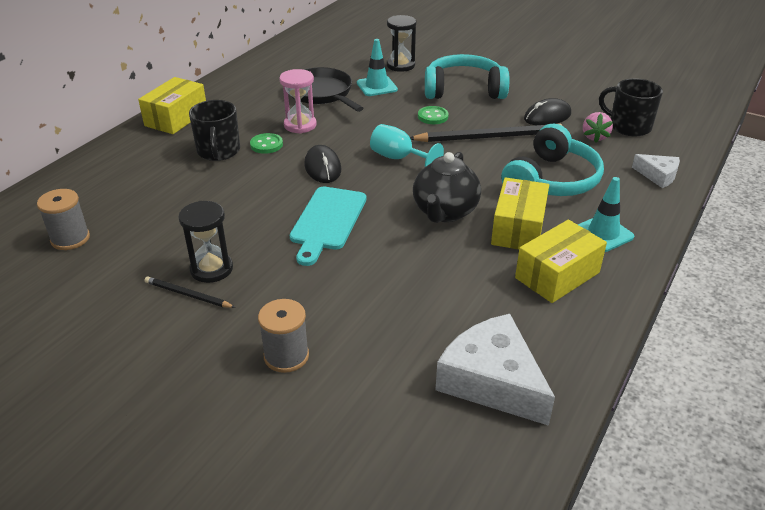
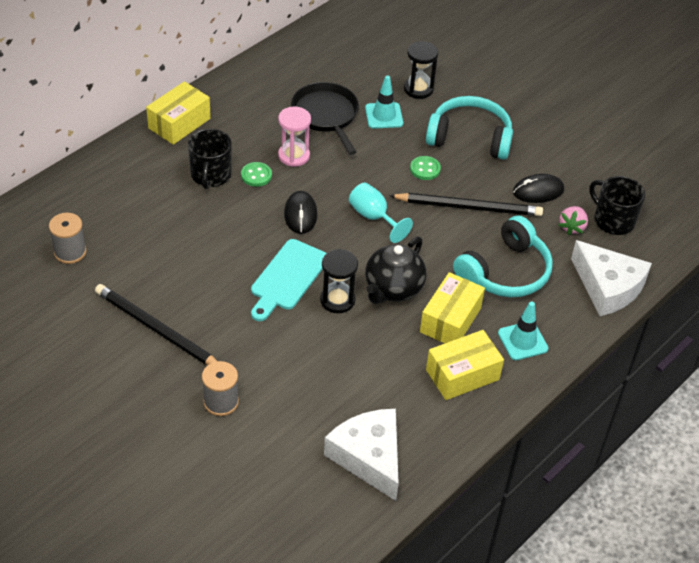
camera: 10 degrees right, 10 degrees up
black pencil [145,276,236,308] -> black pencil [95,284,217,365], size x1.95
black hourglass [178,201,233,283] -> black hourglass moved to [320,249,358,313]
white cheese [632,154,680,188] -> white cheese [571,240,652,316], size x1.90

